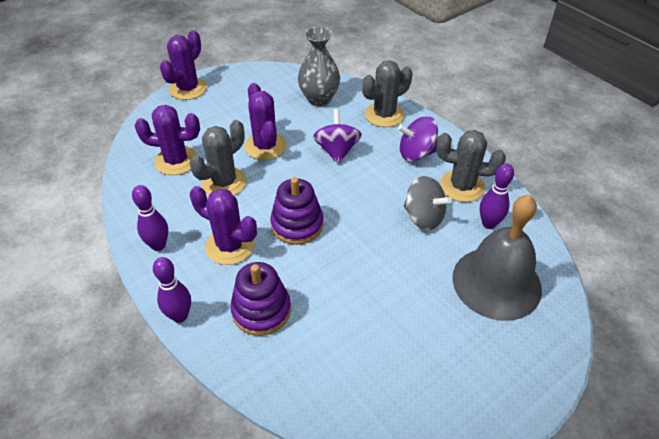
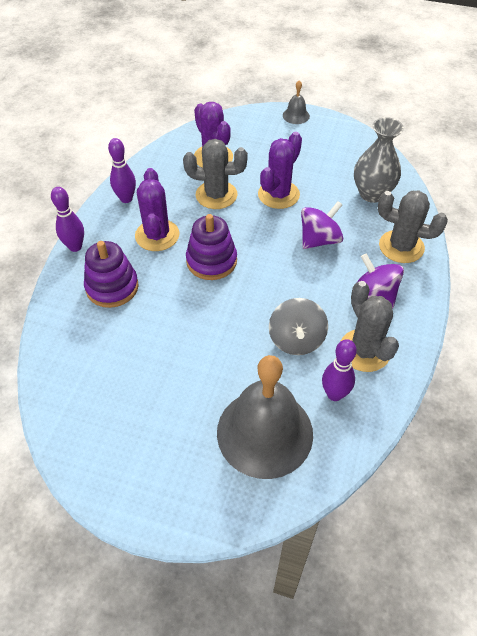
camera: 55 degrees right, 5 degrees up
purple cactus [160,30,207,100] -> grey bell [283,80,310,124]

